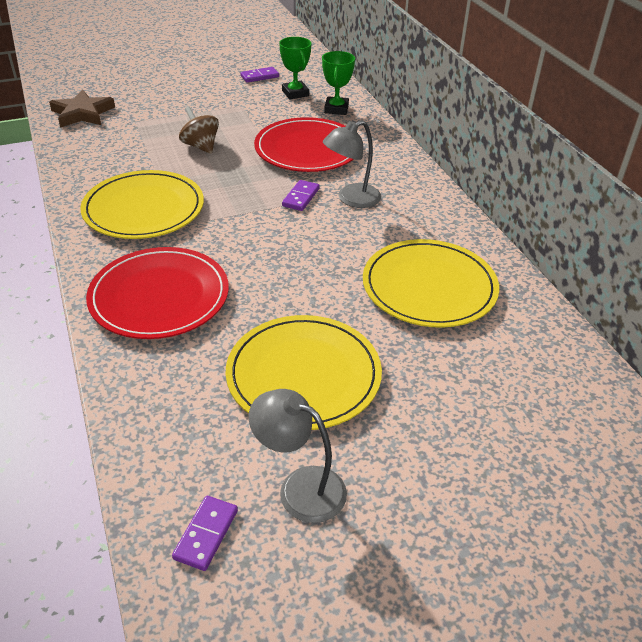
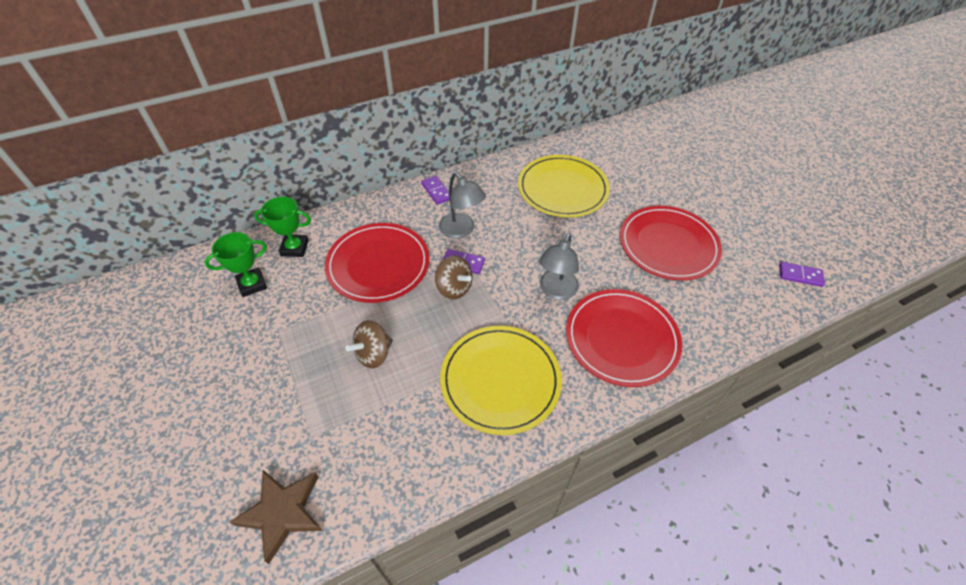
camera: 95 degrees left, 10 degrees up
yellow plate [226,315,382,430] -> red plate [620,206,722,280]
purple domino [240,67,279,83] -> purple domino moved to [421,176,449,205]
grey lamp [249,389,347,523] -> grey lamp moved to [539,233,579,300]
none -> brown spinning top [435,255,473,299]

